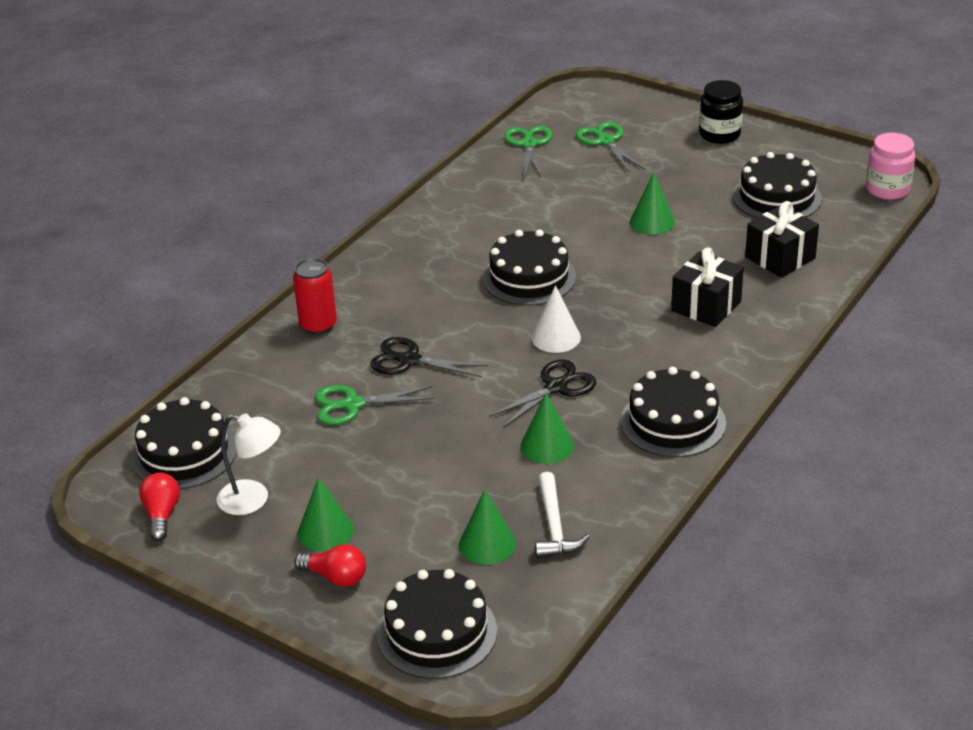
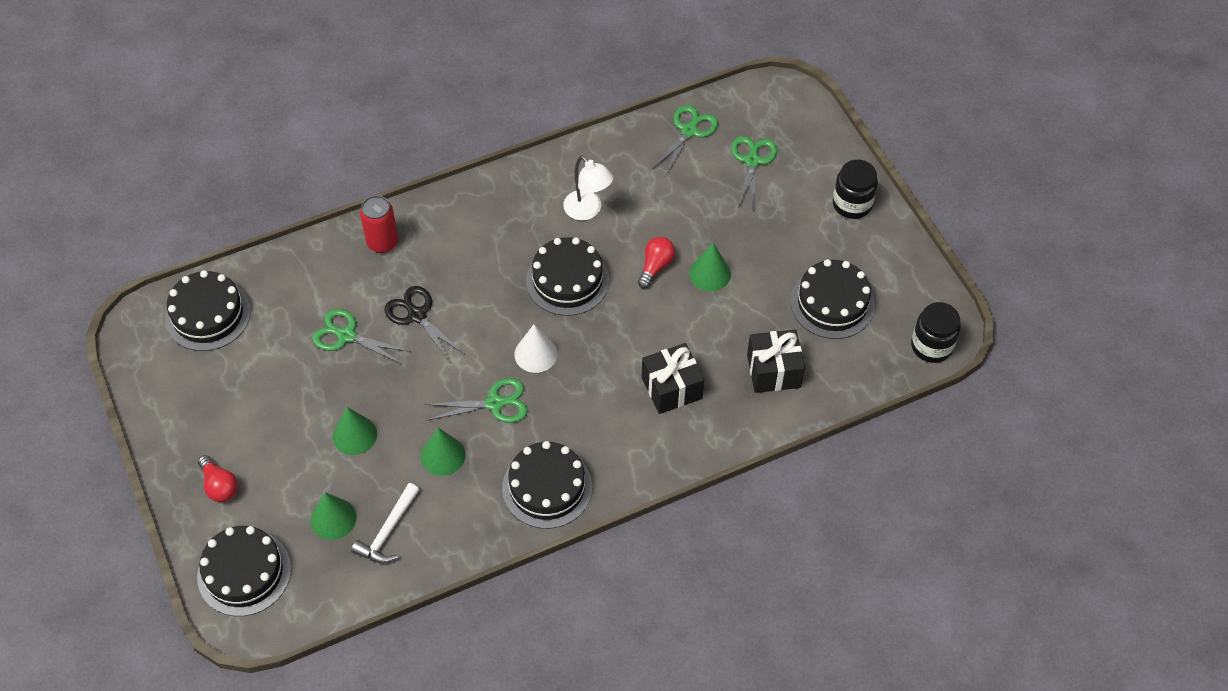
camera: 30 degrees right, 20 degrees up
red light bulb [139,472,180,541] -> red light bulb moved to [638,237,675,289]
white lamp [217,413,281,515] -> white lamp moved to [563,156,614,220]
green cone [298,477,354,552] -> green cone moved to [333,407,377,455]
black scissors [489,359,596,428] -> green scissors [425,378,528,423]
pink jar [866,133,915,200] -> black jar [911,302,961,363]

